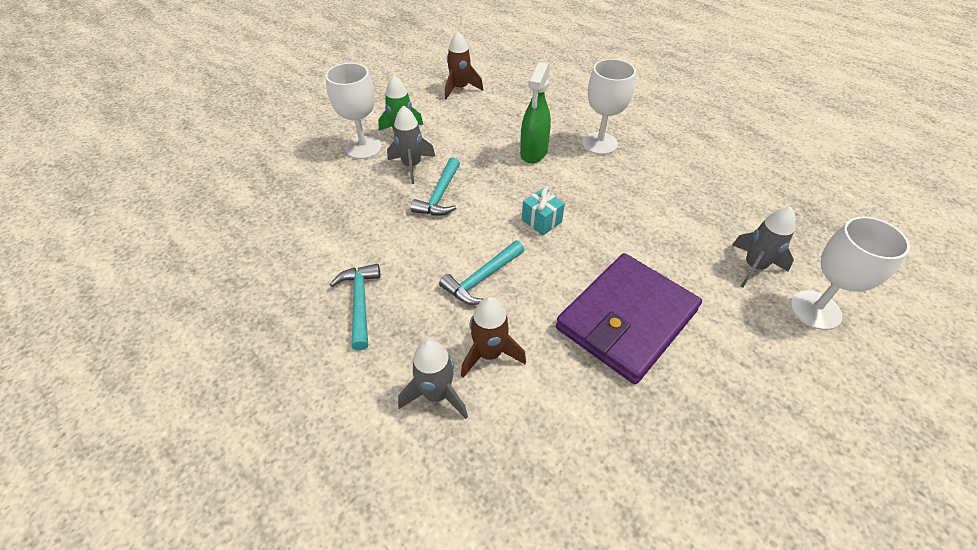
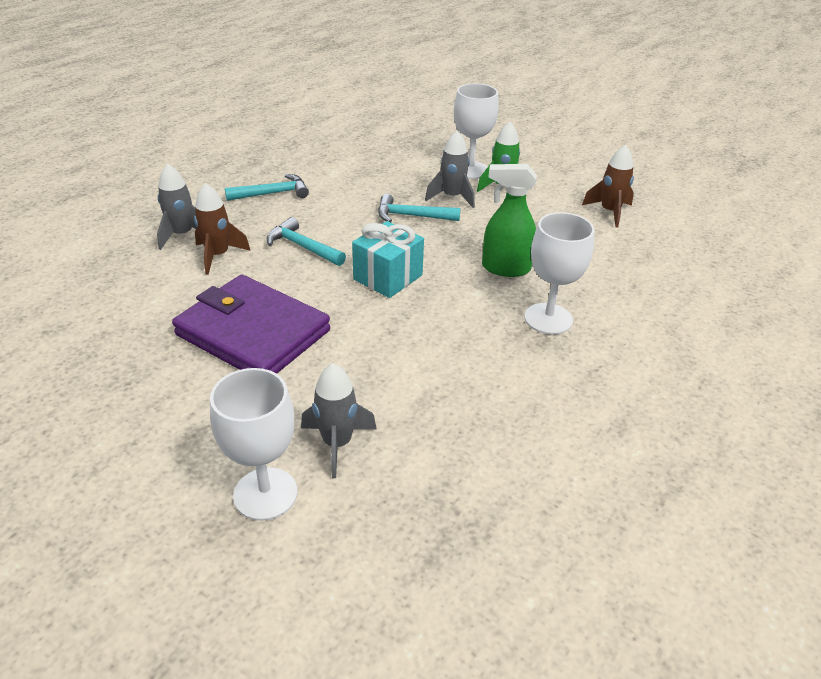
camera: 80 degrees right, 10 degrees down
turquoise gift [522,188,565,235] -> turquoise gift [352,221,424,298], size x1.57

